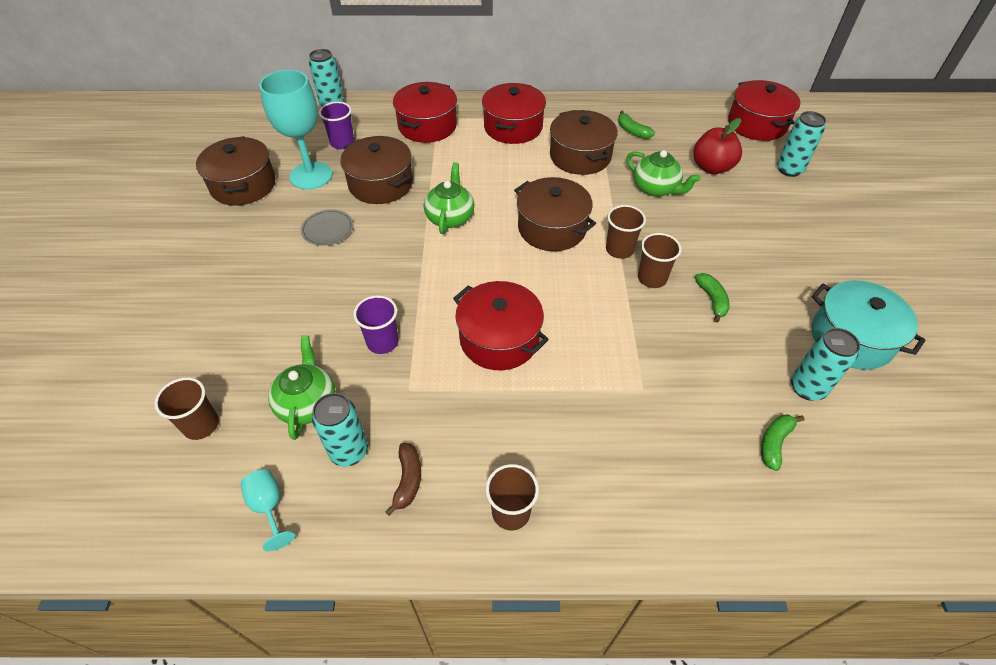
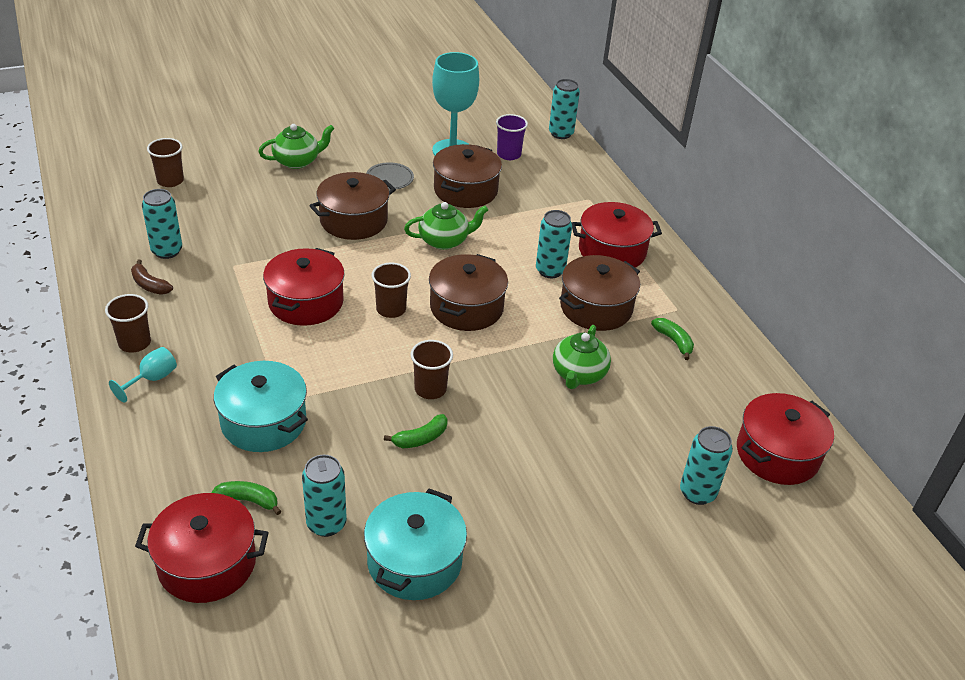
camera: 65 degrees right, 10 degrees down
brown pot [196,136,276,206] -> brown pot moved to [309,172,396,240]
turquoise goblet [241,469,295,551] -> turquoise goblet moved to [109,347,177,403]
green teapot [268,335,335,440] -> green teapot moved to [258,124,334,169]
purple cup [353,295,399,354] -> none
brown banana [385,443,421,516] -> brown banana turned 60 degrees clockwise [131,260,173,295]
red pot [393,82,457,143] -> red pot moved to [135,493,269,603]
brown cup [606,205,646,259] -> brown cup moved to [372,263,411,318]
green banana [618,111,655,139] -> green banana turned 120 degrees clockwise [651,318,694,360]
red apple [693,118,742,174] -> none
none -> turquoise pot [214,361,308,452]
none -> turquoise can [536,210,572,278]

